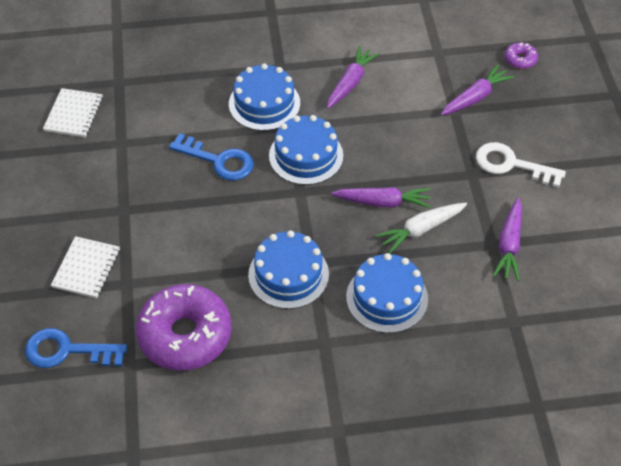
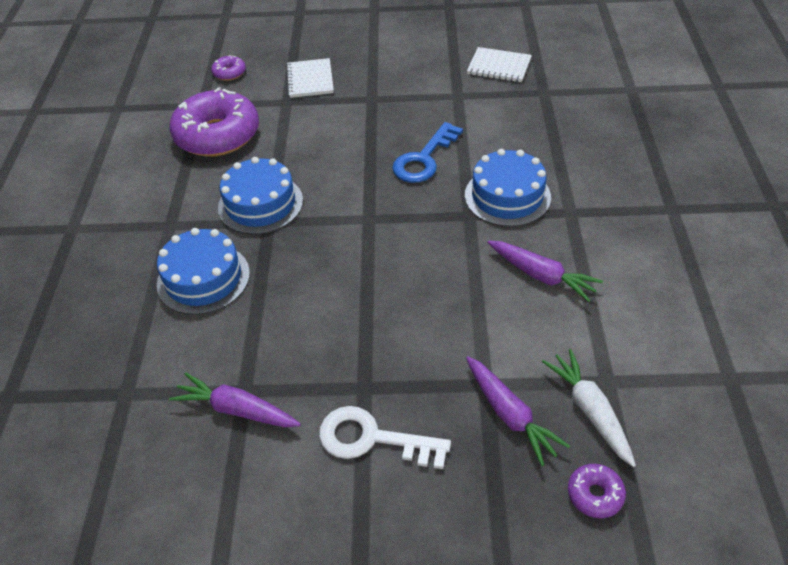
camera: 100 degrees right, 5 degrees down
blue key [25,328,127,368] -> purple donut [211,55,246,81]
white notebook [51,236,120,298] -> white notebook turned 60 degrees clockwise [286,58,334,98]
blue cake [269,115,343,185] -> none
purple carrot [331,187,431,208] -> none
white carrot [376,203,467,254] -> white carrot moved to [542,349,636,467]
white key [476,142,566,188] -> white key turned 105 degrees counterclockwise [319,406,451,469]

